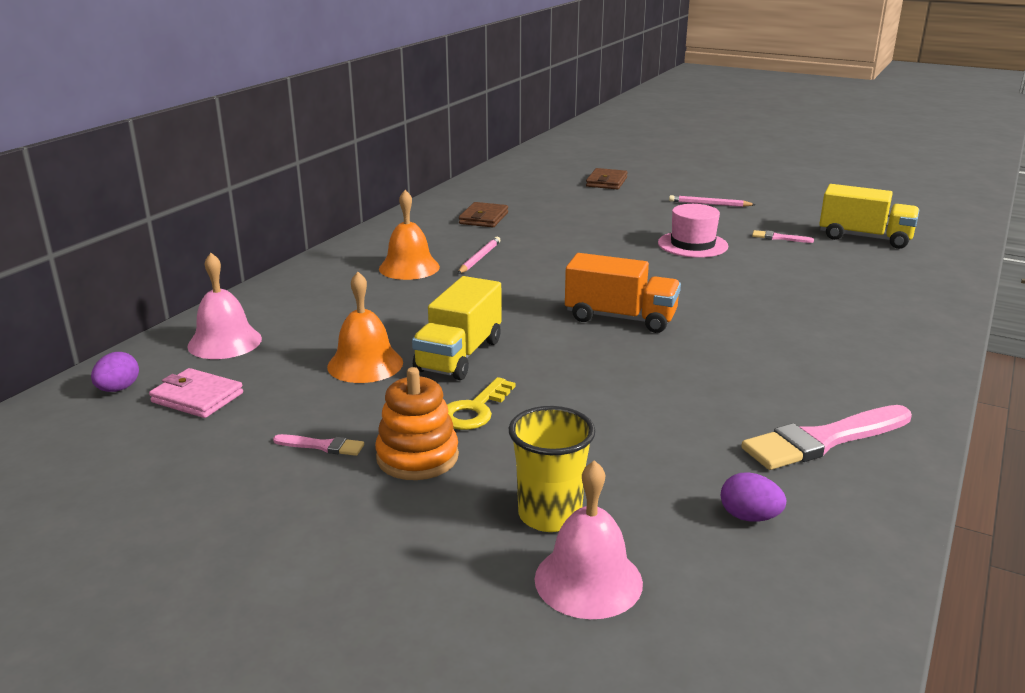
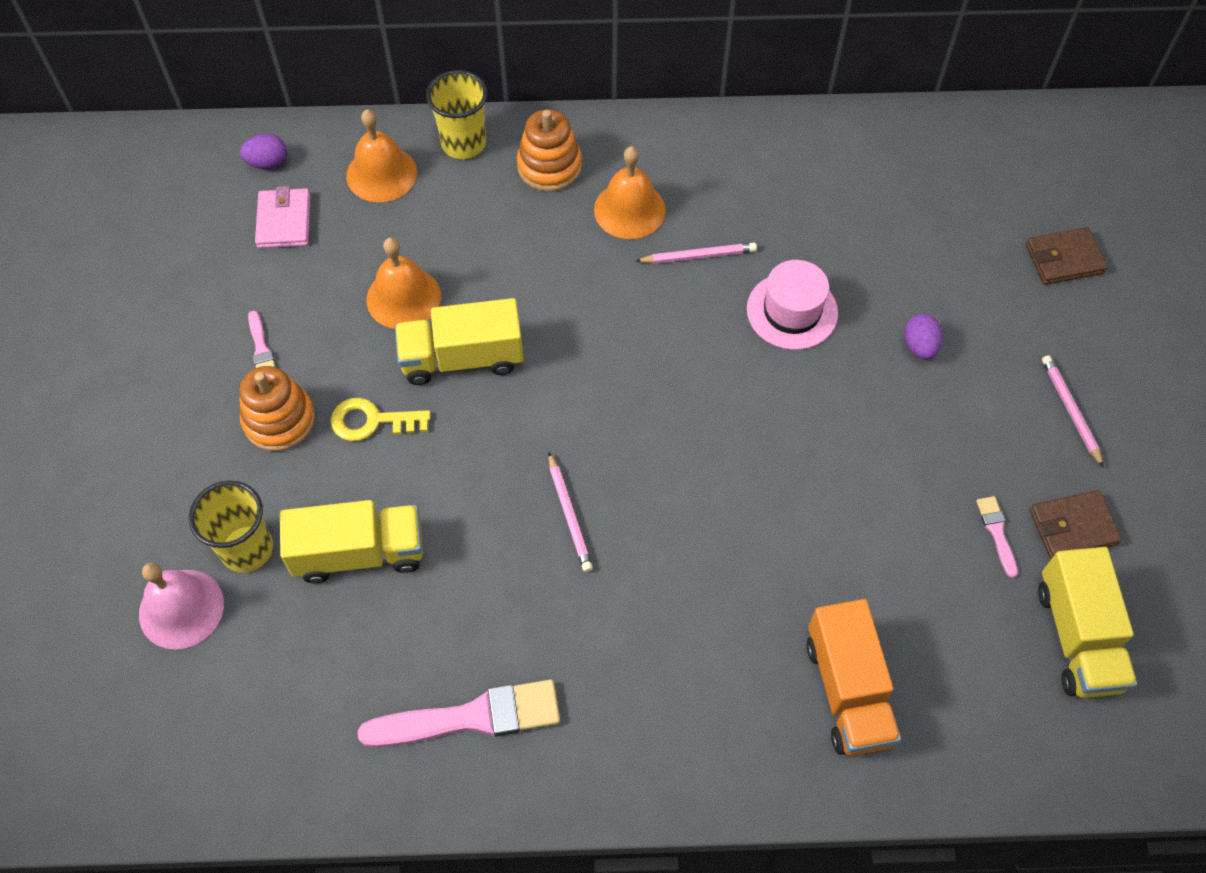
camera: 60 degrees right, 35 degrees up
pink bell [187,253,262,359] -> orange bell [346,109,417,202]
brown wallet [459,202,508,227] -> brown wallet moved to [1030,490,1122,559]
orange truck [565,253,681,333] -> orange truck moved to [806,599,901,756]
pink hat [658,204,728,258] -> pink hat moved to [747,260,838,350]
purple egg [721,472,786,522] -> purple egg moved to [904,314,943,359]
pink brush [741,405,912,470] -> pink brush turned 135 degrees clockwise [358,680,560,747]
none -> yellow truck [280,500,423,583]
none -> yellow cup [426,70,488,159]
none -> orange stacking toy [517,109,582,192]
none -> pink pencil [548,452,593,572]

